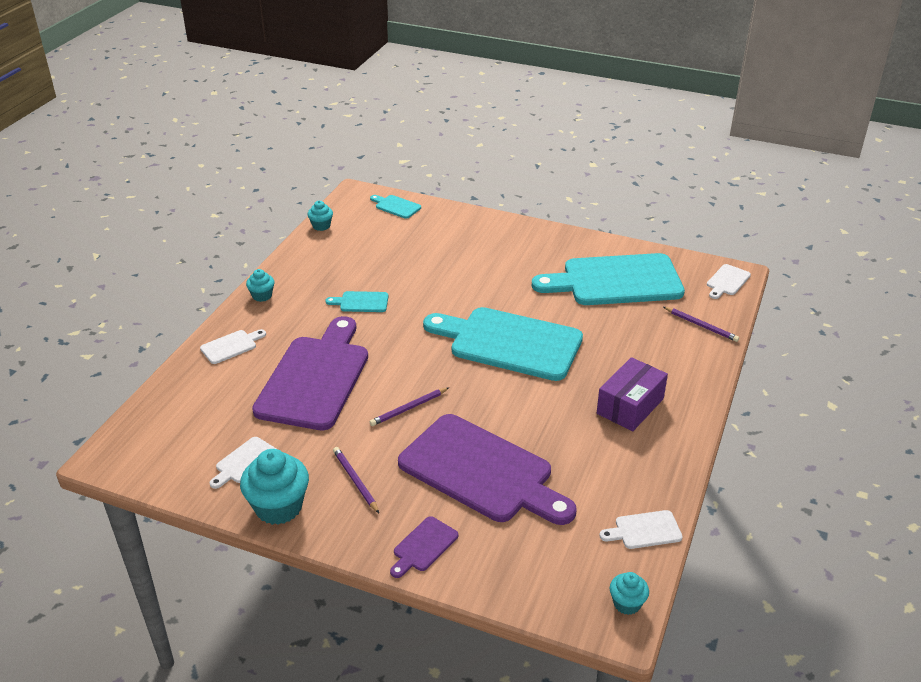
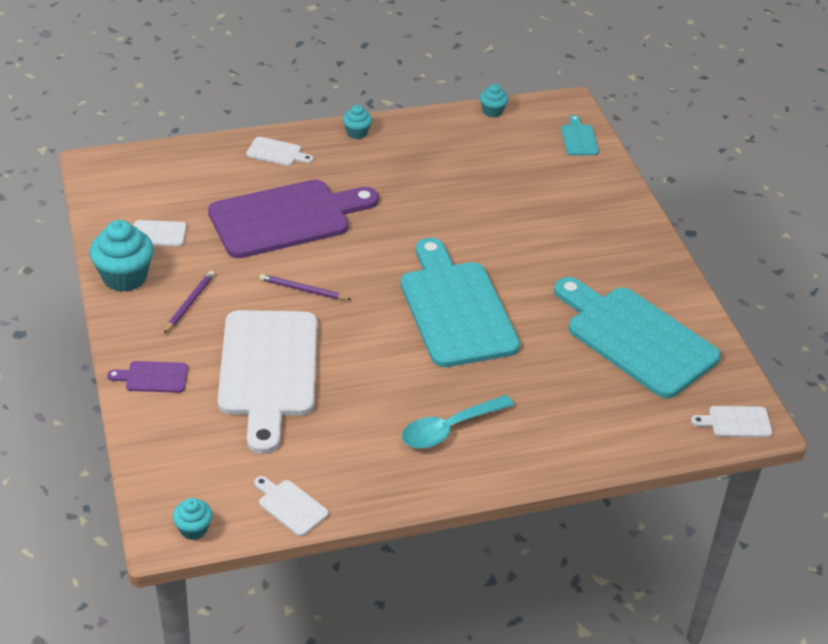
camera: 50 degrees right, 5 degrees up
turquoise cutting board [325,291,388,312] -> none
purple cutting board [398,414,577,525] -> white cutting board [218,310,317,454]
purple box [597,357,668,431] -> turquoise spoon [402,395,514,449]
purple pencil [664,307,739,342] -> none

